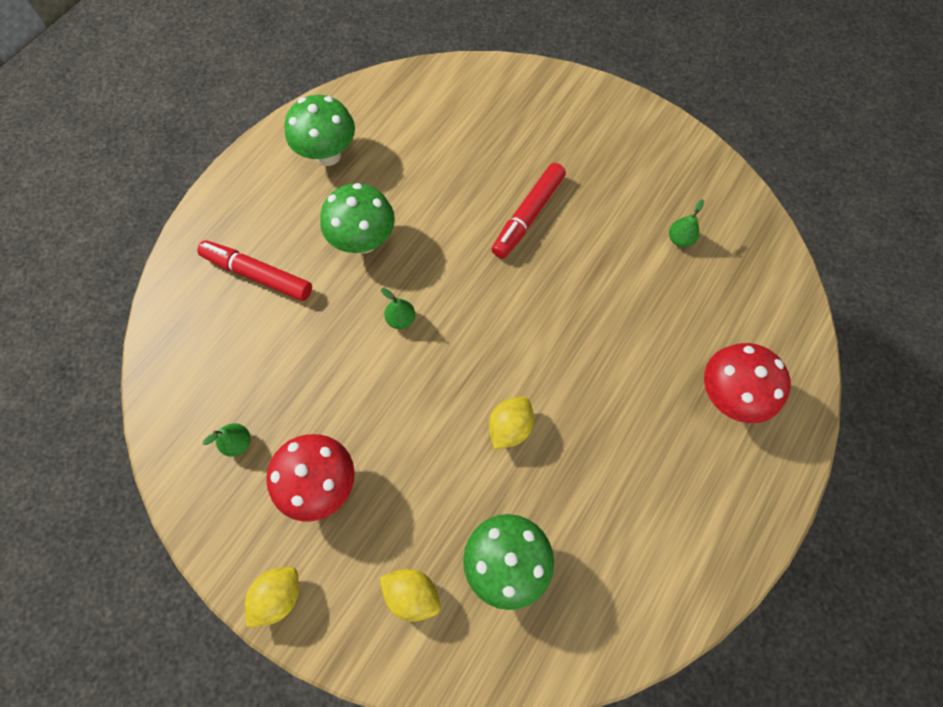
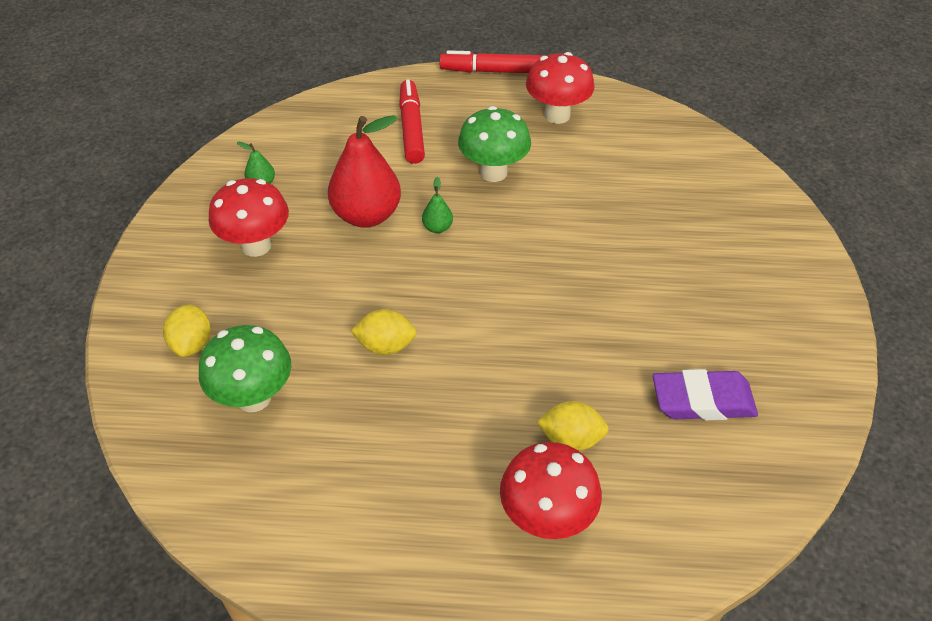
camera: 60 degrees right, 20 degrees down
yellow lemon [245,567,299,627] -> yellow lemon moved to [536,401,609,451]
green mushroom [284,95,355,166] -> red mushroom [526,52,595,124]
red marker [491,163,566,259] -> red marker moved to [440,50,546,73]
green pear [669,199,704,247] -> purple eraser [653,369,758,420]
none -> red pear [328,115,401,228]

